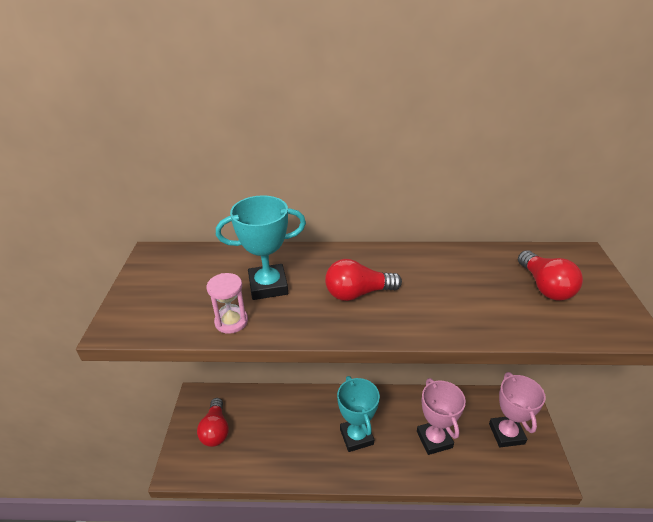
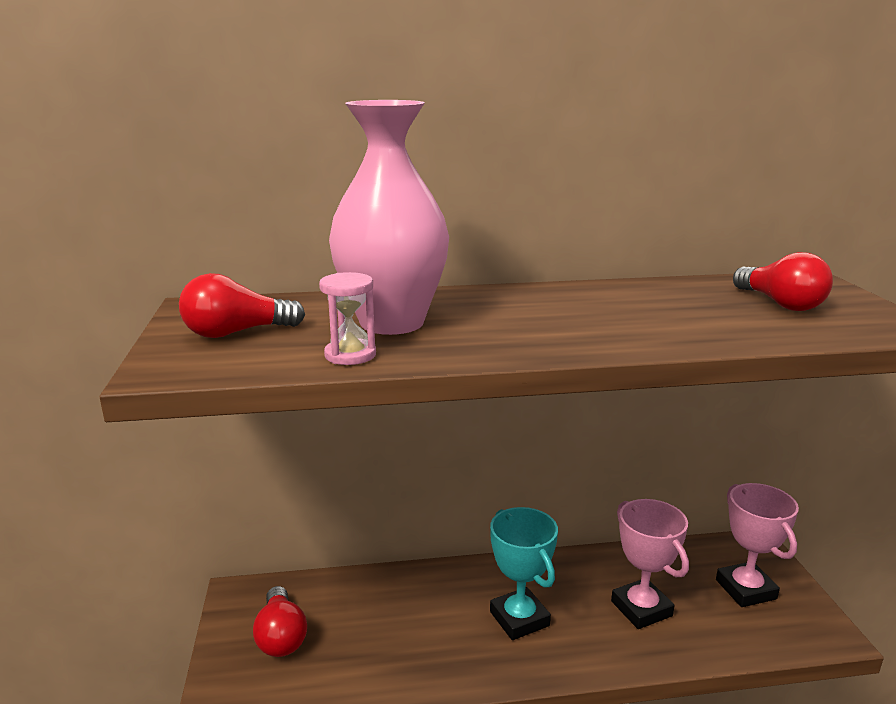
camera: 10 degrees left, 15 degrees down
turquoise trophy [216,195,306,300] -> pink vase [329,100,449,335]
red light bulb [325,259,402,301] -> red light bulb moved to [179,273,305,338]

